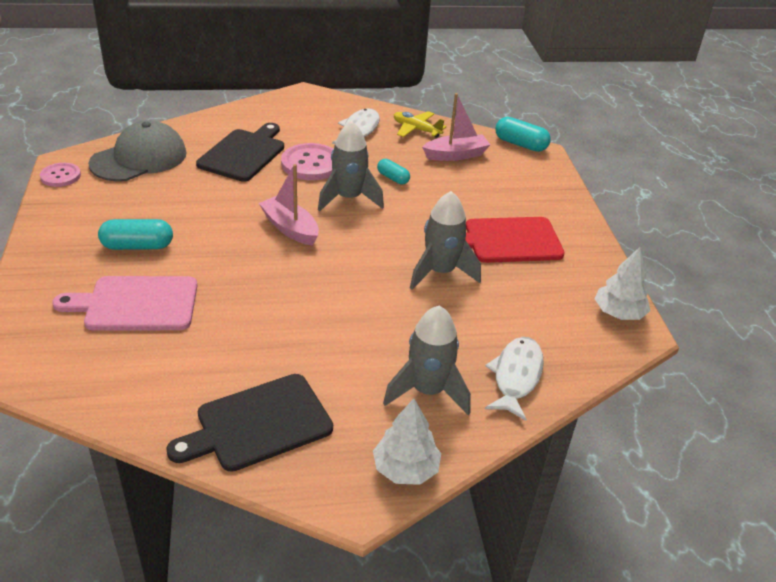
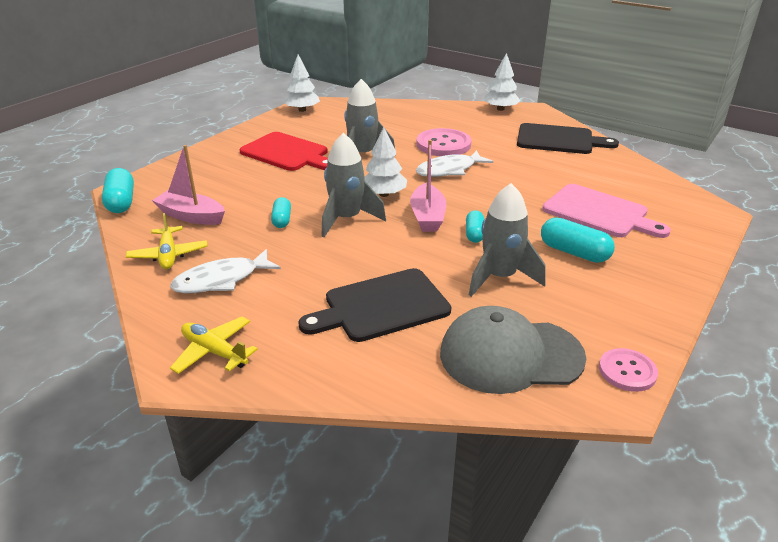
camera: 135 degrees left, 5 degrees down
pink button [281,143,333,180] -> pink button moved to [417,128,472,156]
grey rocket [383,306,471,415] -> grey rocket moved to [469,183,546,297]
white fish [485,337,544,421] -> white fish moved to [416,150,493,177]
none -> yellow plane [170,317,258,374]
none -> white tree [364,127,407,197]
none -> turquoise capsule [466,210,484,243]

